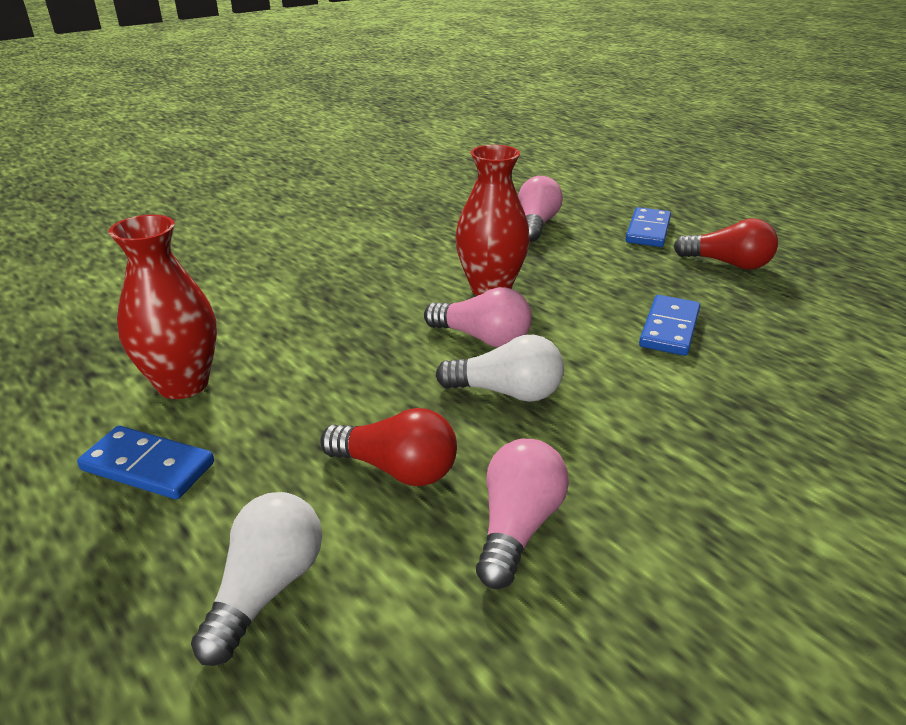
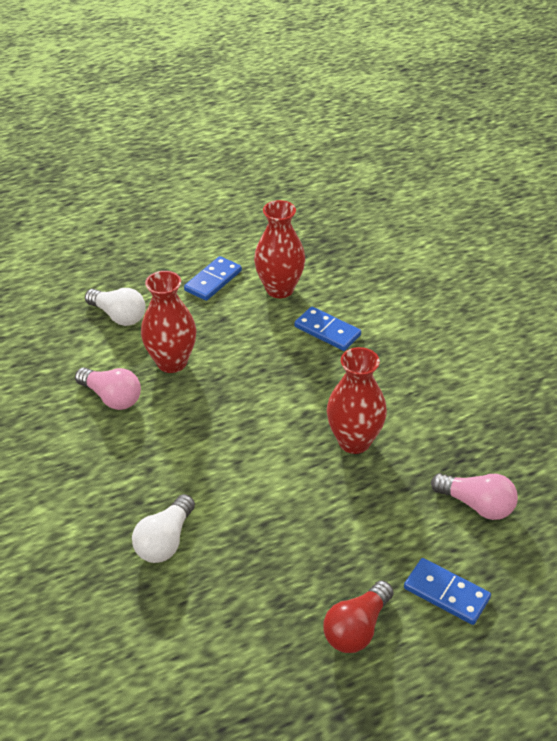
camera: 105 degrees right, 10 degrees up
red light bulb [320,408,457,486] -> red vase [141,271,196,373]
pink light bulb [424,287,532,347] -> none
white light bulb [435,335,564,402] -> white light bulb moved to [132,494,195,563]
blue domino [639,295,700,356] -> blue domino moved to [294,307,361,351]

